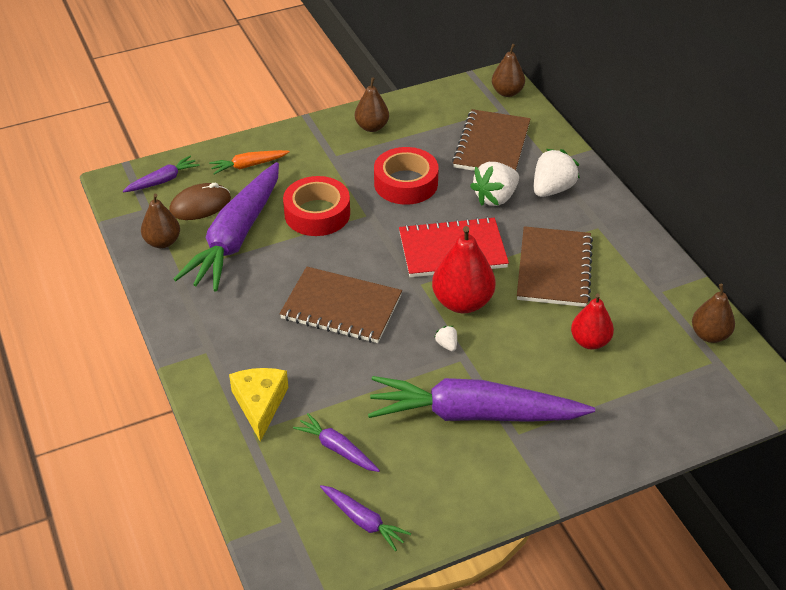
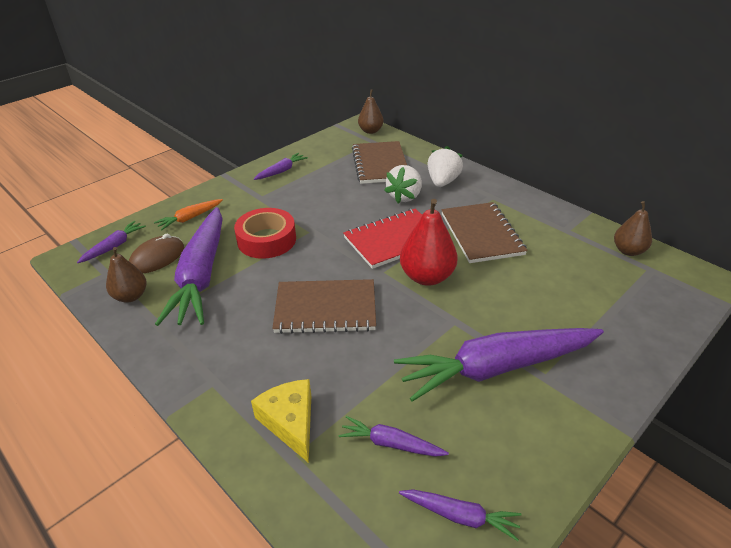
camera: 20 degrees left, 5 degrees down
brown pear [355,78,389,132] -> purple carrot [254,153,308,180]
red tape [374,147,439,205] -> none
white strawberry [434,326,457,351] -> none
red pear [571,294,614,350] -> none

